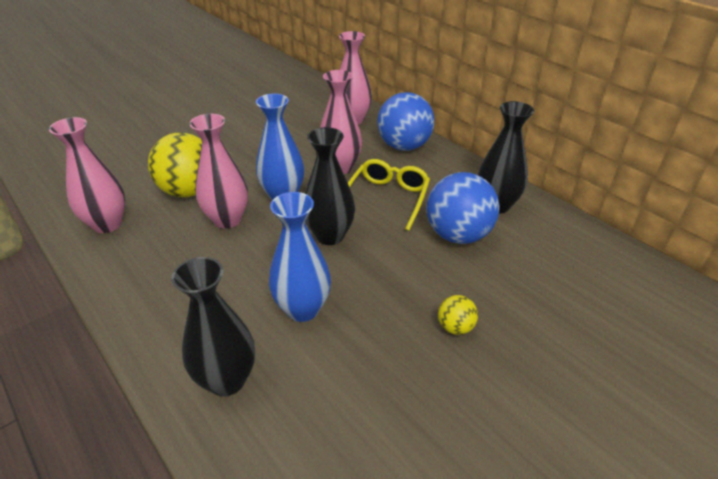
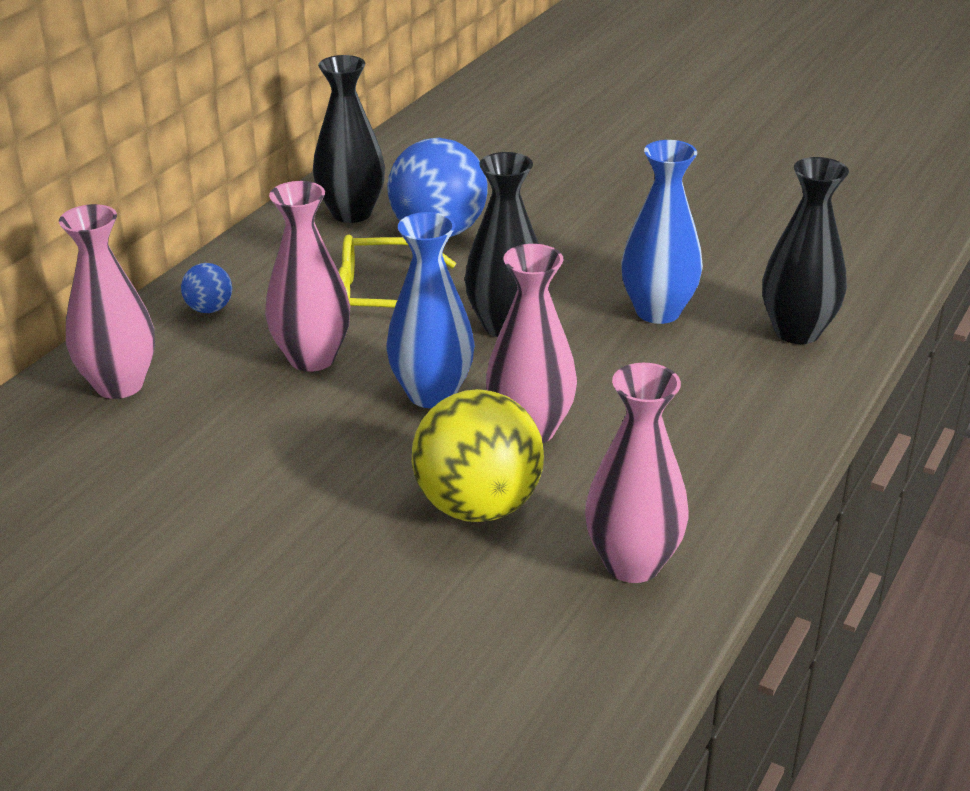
camera: 110 degrees left, 5 degrees down
blue ball [377,92,435,151] -> blue ball [181,263,232,313], size x0.47
yellow ball [438,295,478,335] -> none

